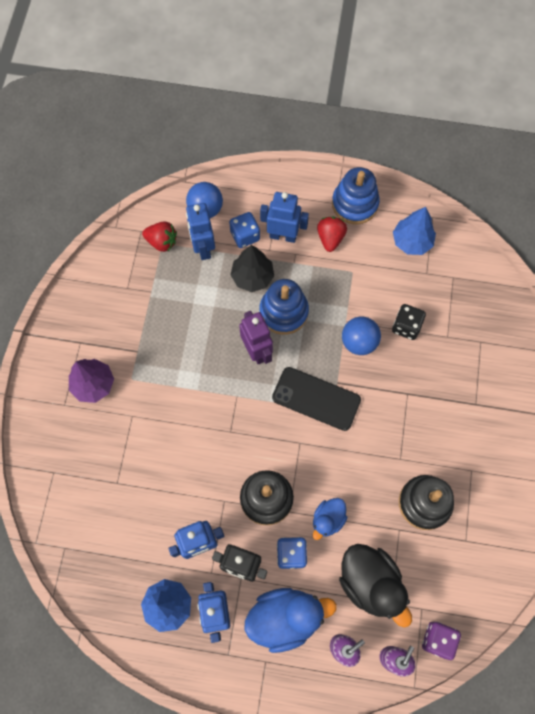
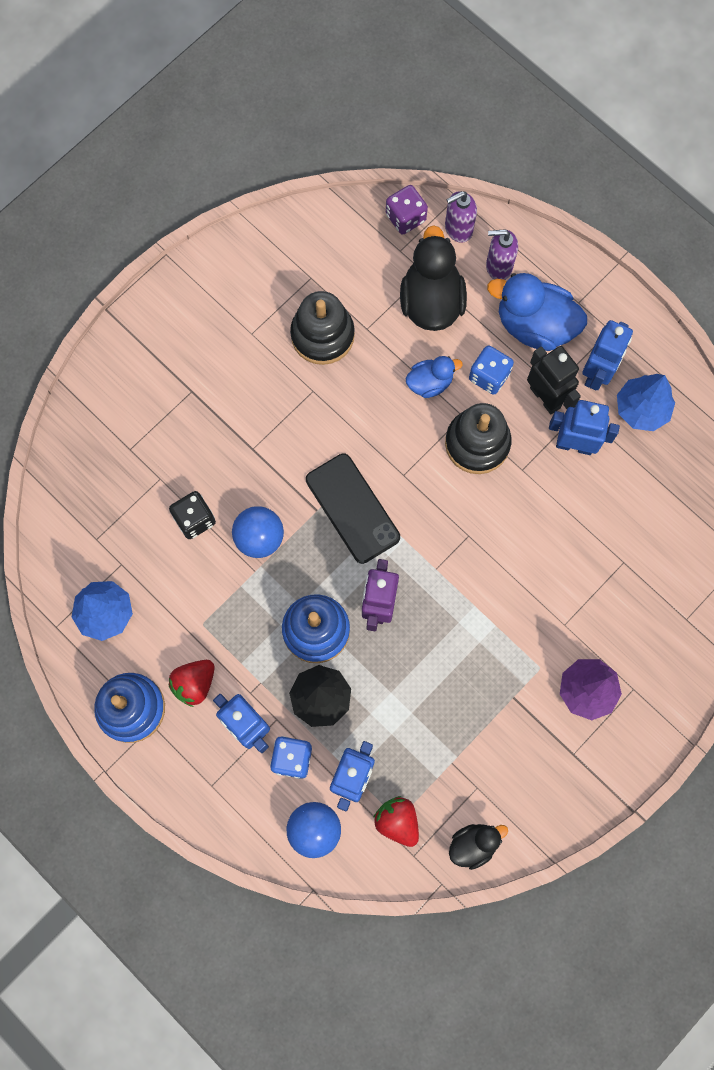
camera: 145 degrees left, 5 degrees up
none -> black duck [449,824,508,870]

